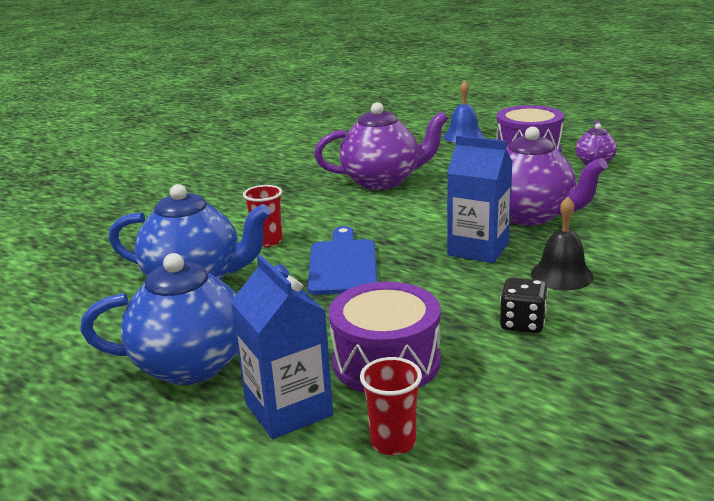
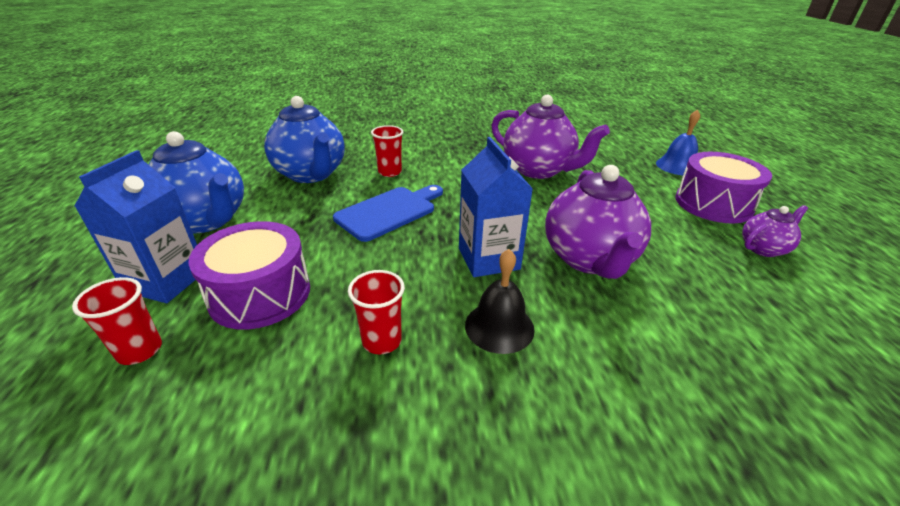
camera: 45 degrees right, 10 degrees up
black dice [500,277,548,333] -> red cup [348,270,405,354]

